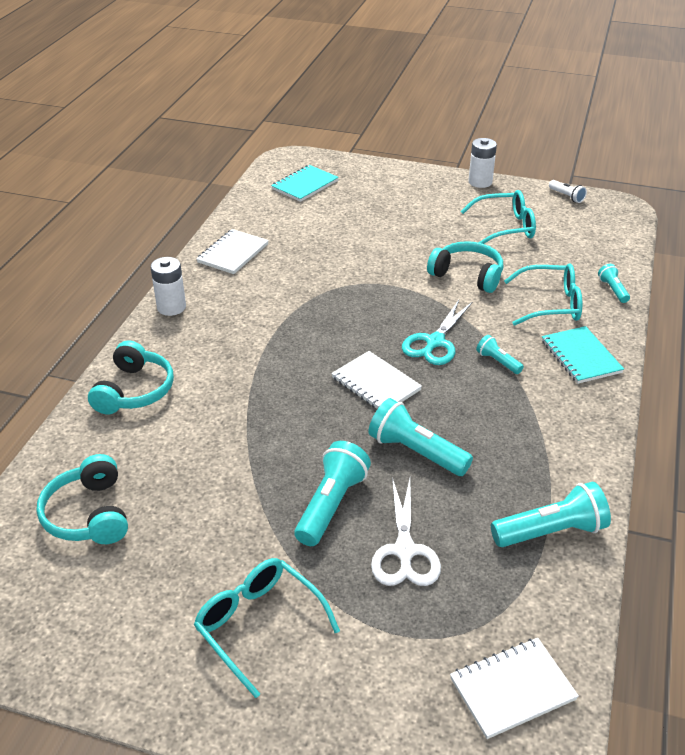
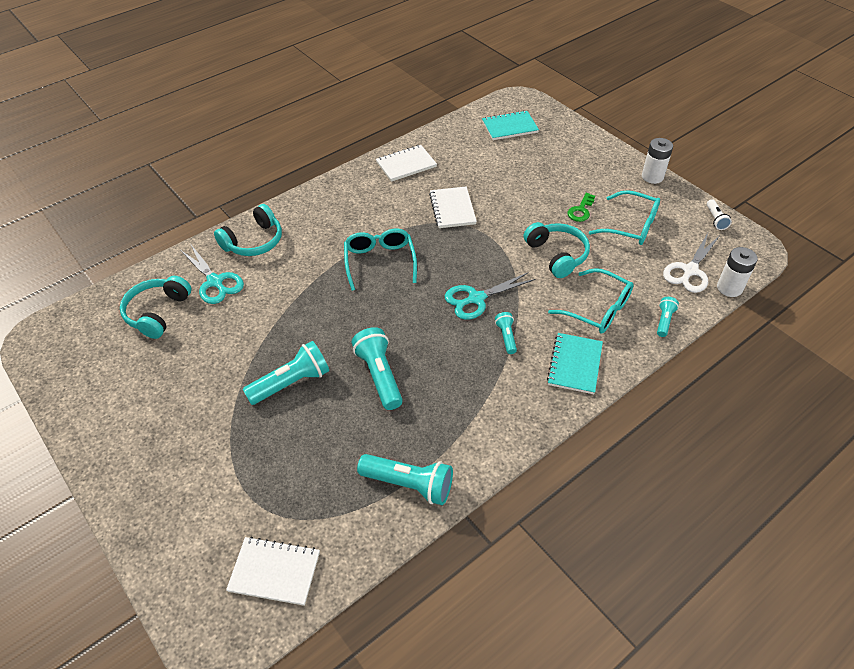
camera: 35 degrees right, 10 degrees up
white battery [150,257,186,316] -> white battery moved to [717,247,758,297]
turquoise glasses [194,558,340,698] -> turquoise glasses moved to [344,229,417,291]
white notebook [331,351,422,409] -> white notebook moved to [429,186,477,228]
white scissors [371,477,441,586] -> white scissors moved to [663,233,719,293]
none -> turquoise scissors [180,245,244,304]
none -> green key [567,193,595,222]

